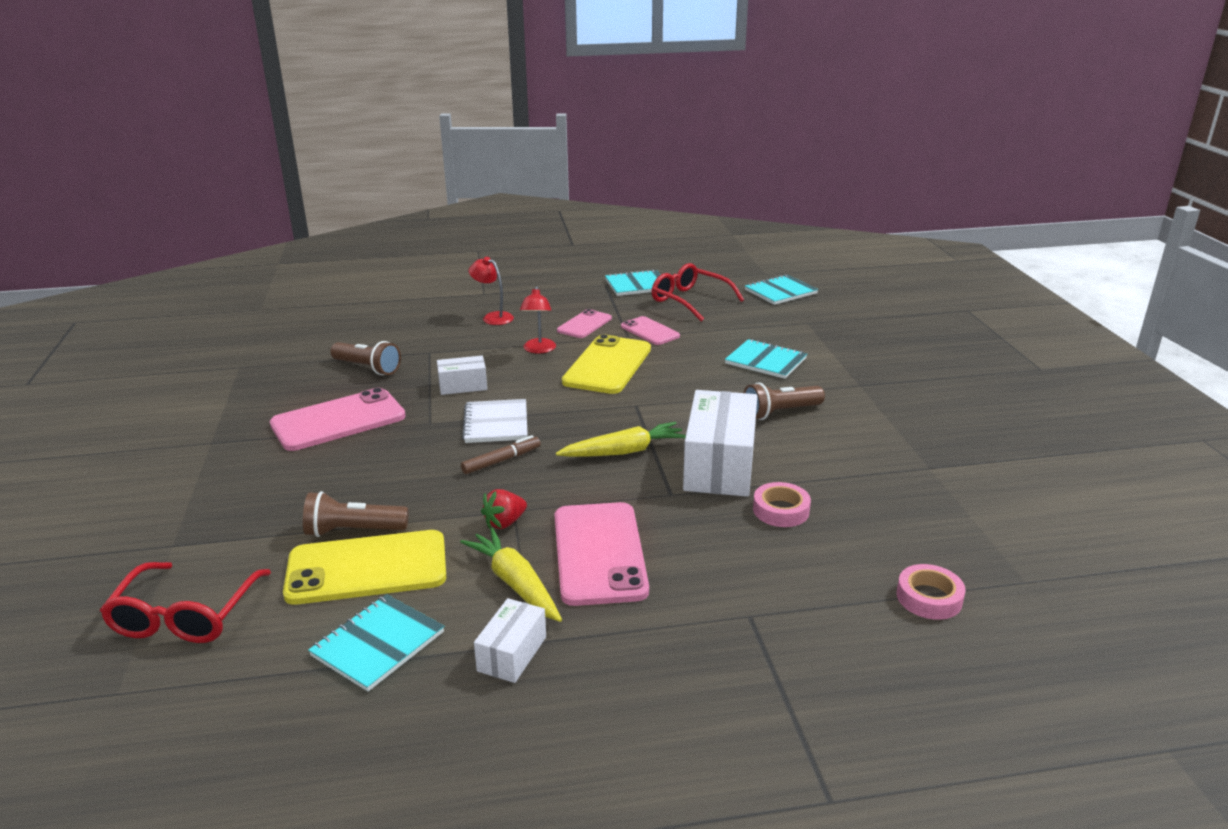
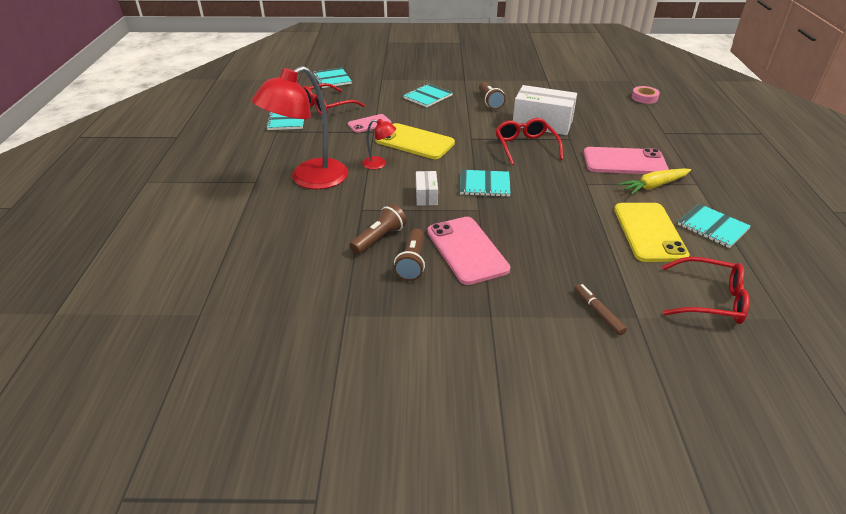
camera: 80 degrees left, 10 degrees up
brown flashlight [303,491,409,537] -> brown flashlight moved to [394,229,425,281]
brown marker [461,435,541,474] -> brown marker moved to [575,284,627,335]
white notebook [462,399,528,443] -> turquoise notebook [460,170,511,197]
red lamp [469,257,514,325] -> red lamp [252,66,348,189], size x2.27
white box [474,598,546,683] -> none
red strawberry [481,489,527,529] -> none
yellow carrot [556,422,686,457] -> red glasses [496,118,563,165]
pink phone [557,309,612,338] -> none
pink tape [753,482,811,527] -> none

